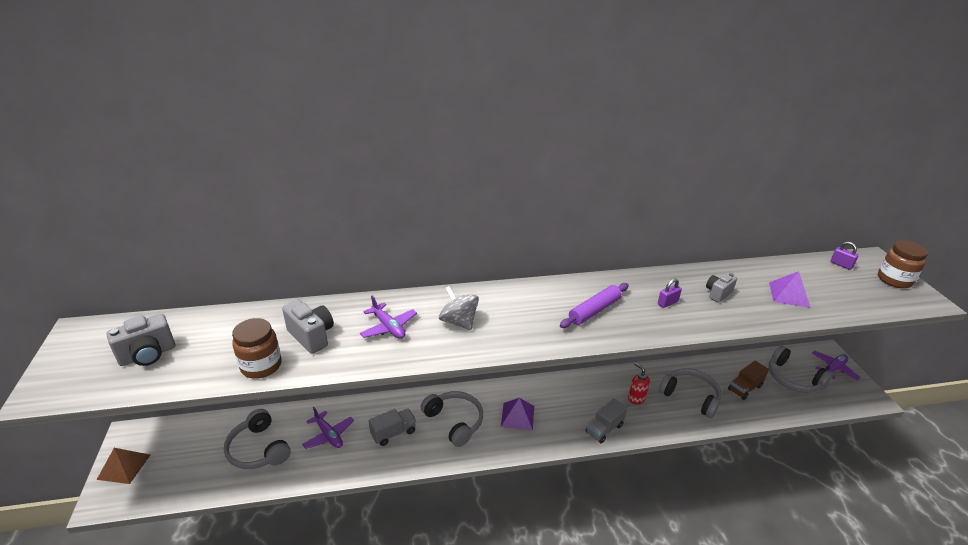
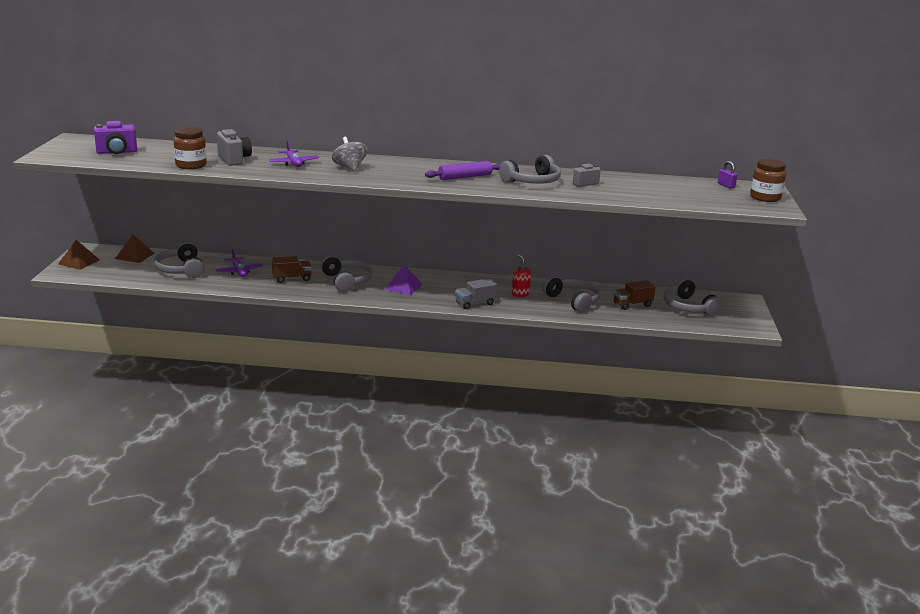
camera: 15 degrees right, 10 degrees down
grey camera [107,314,175,366] -> purple camera [94,121,137,154]
grey truck [369,409,416,446] -> brown truck [272,256,312,283]
purple padlock [658,279,682,308] -> grey headphones [499,155,561,184]
purple pyramid [769,271,811,308] -> none
purple plane [812,351,861,381] -> none
none -> brown pyramid [115,234,154,263]

